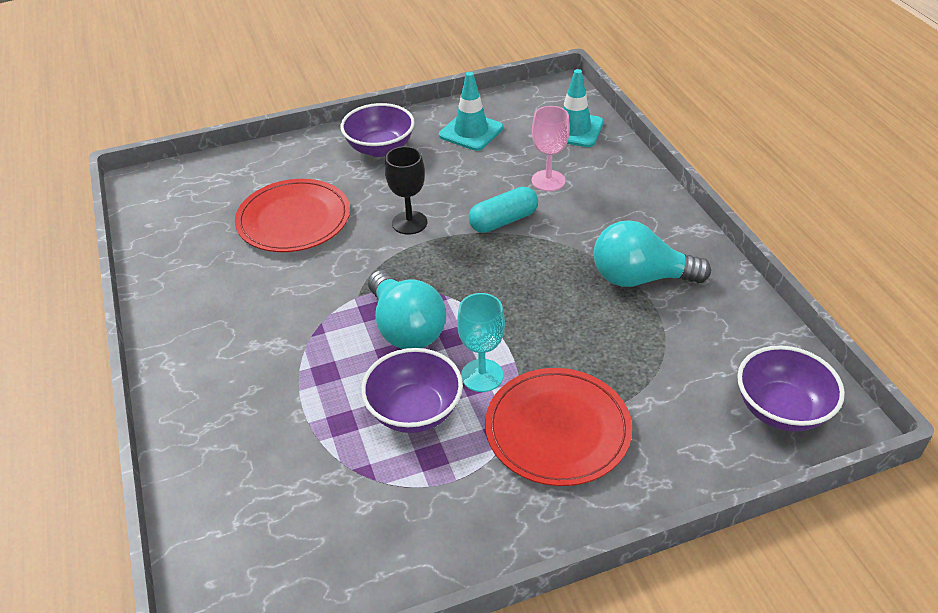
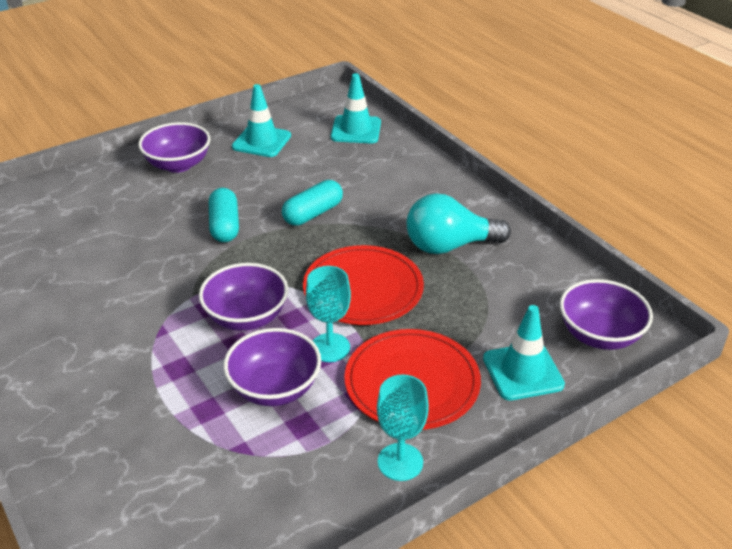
camera: 15 degrees left, 5 degrees down
red plate [235,179,350,252] -> red plate moved to [303,245,424,325]
turquoise light bulb [368,270,446,349] -> purple bowl [199,263,288,331]
black goblet [385,146,427,235] -> turquoise capsule [209,188,239,242]
pink goblet [532,106,570,191] -> none
none -> turquoise goblet [377,374,429,481]
none -> turquoise traffic cone [483,305,565,400]

